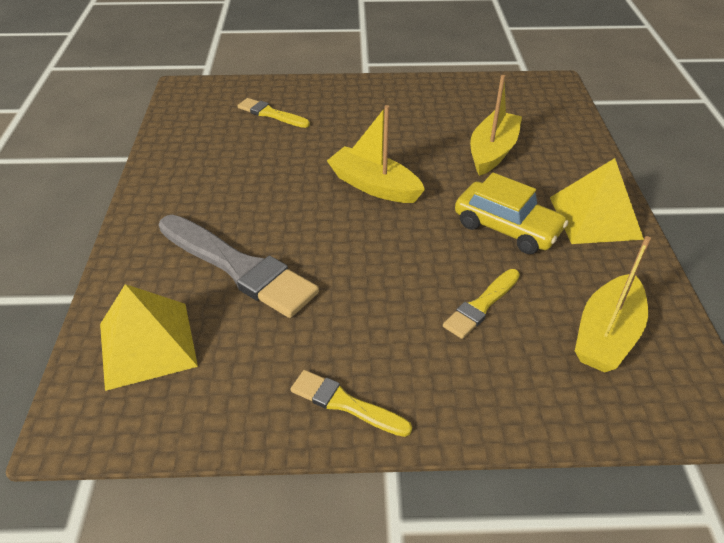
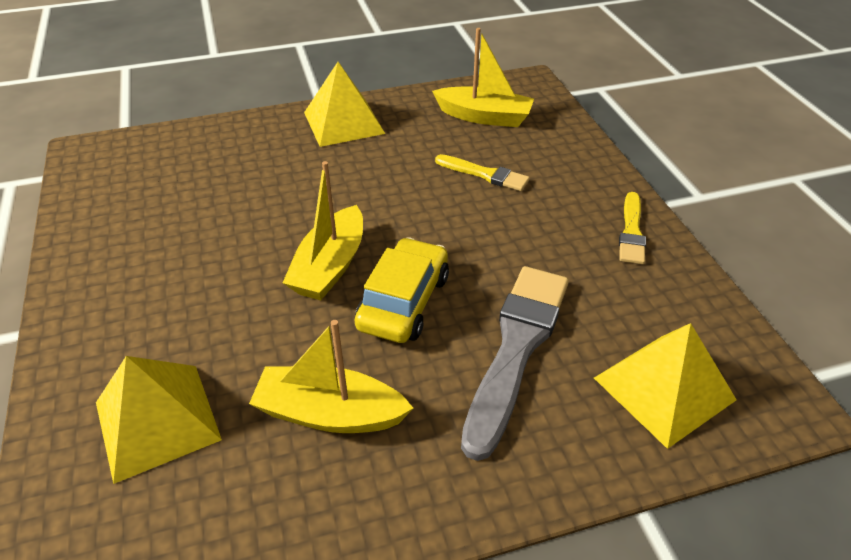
camera: 105 degrees left, 0 degrees up
yellow brush [238,98,310,128] -> yellow pyramid [96,356,222,484]
yellow car [455,173,568,254] -> yellow car moved to [354,237,449,343]
yellow boat [470,75,522,176] -> yellow boat moved to [249,320,413,433]

